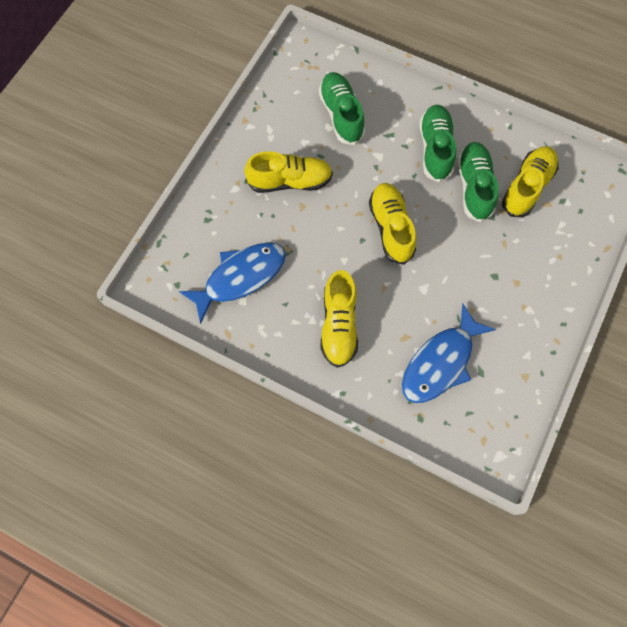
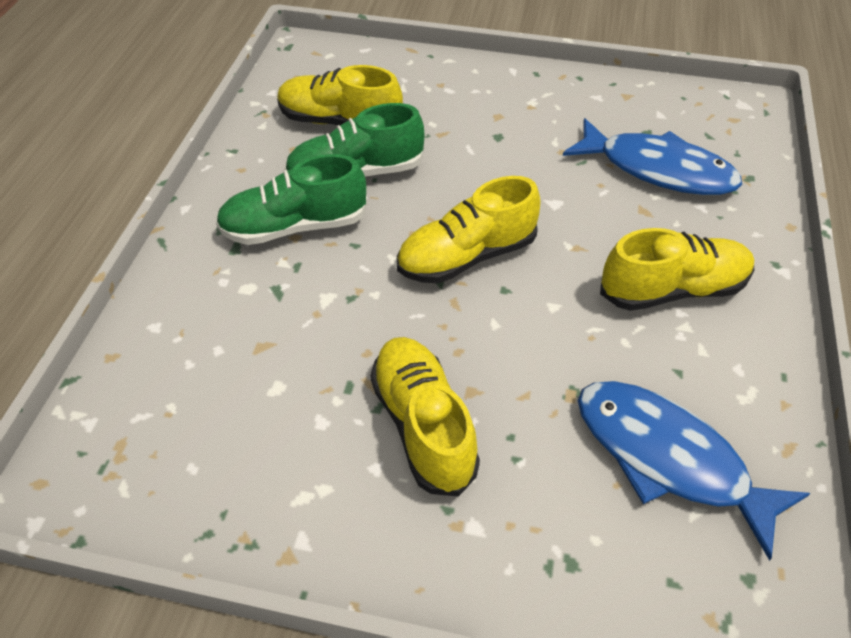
camera: 105 degrees left, 20 degrees down
green shoe [319,72,365,145] -> none

